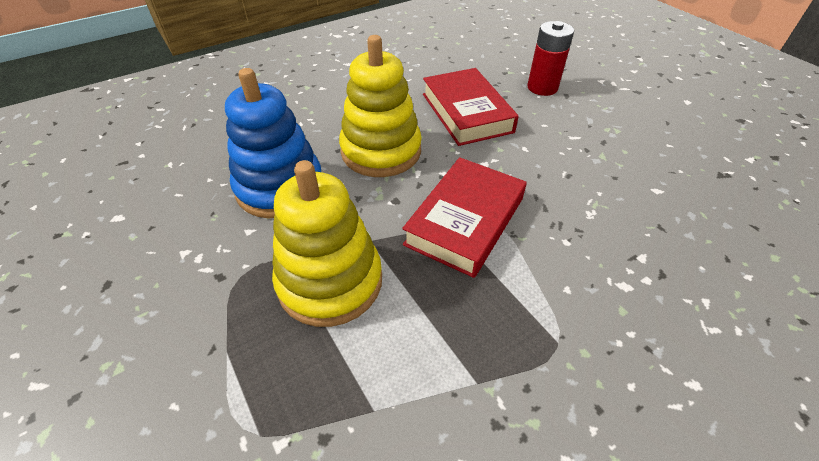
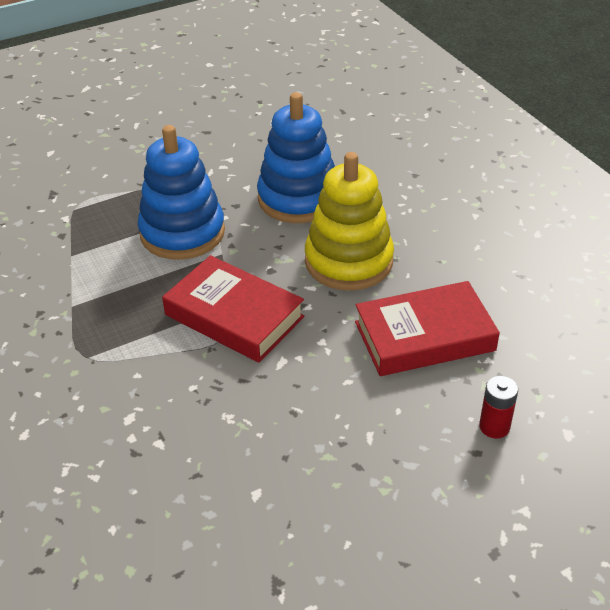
camera: 95 degrees right, 5 degrees down
yellow stacking toy [272,160,382,327] -> blue stacking toy [138,125,225,260]
red battery [527,21,574,96] -> red battery [479,376,518,439], size x0.65

